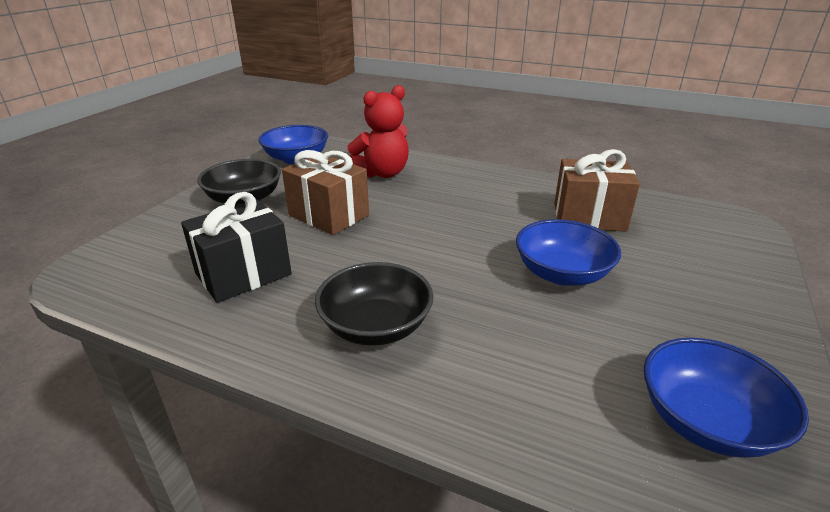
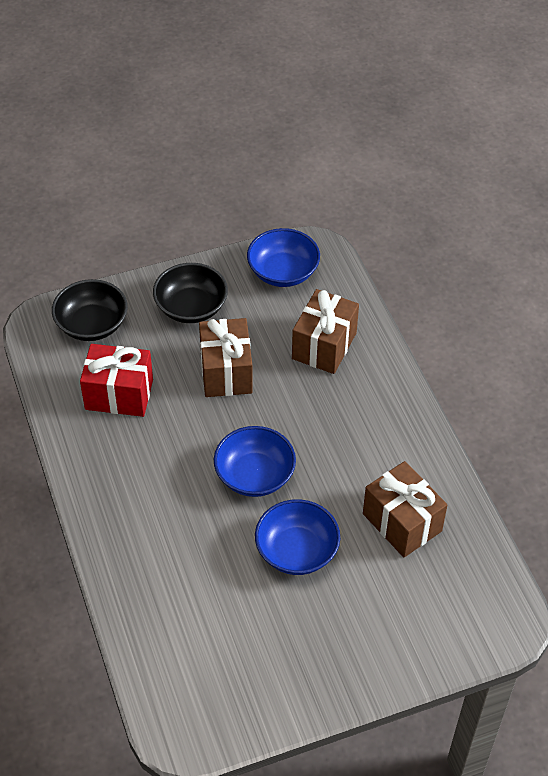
camera: 45 degrees right, 20 degrees up
black gift [181,192,292,303] -> red gift [80,344,153,417]
black bowl [315,262,434,346] -> black bowl moved to [52,279,128,341]
red teddy bear [347,85,409,178] -> brown gift [292,289,359,374]
blue bowl [644,338,809,458] -> blue bowl moved to [214,426,296,497]

